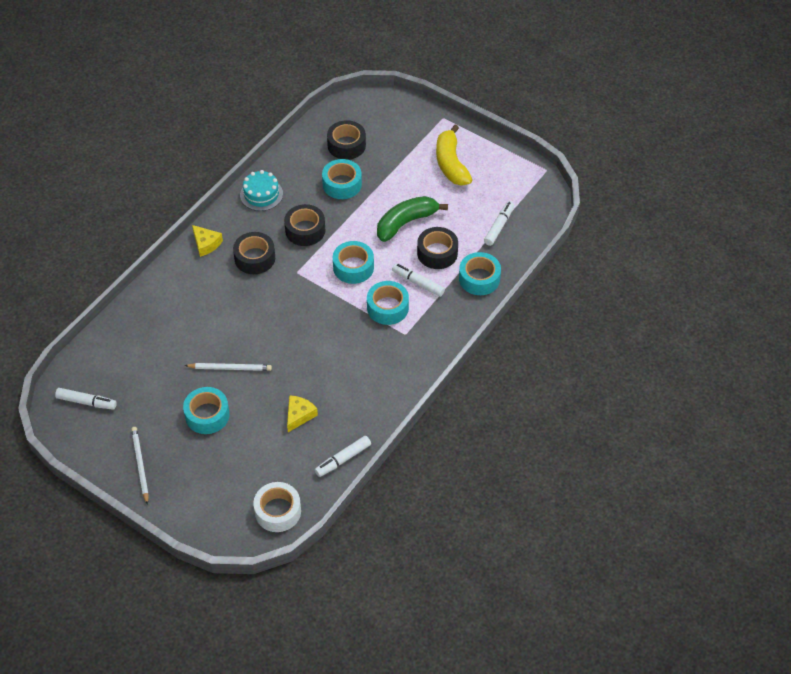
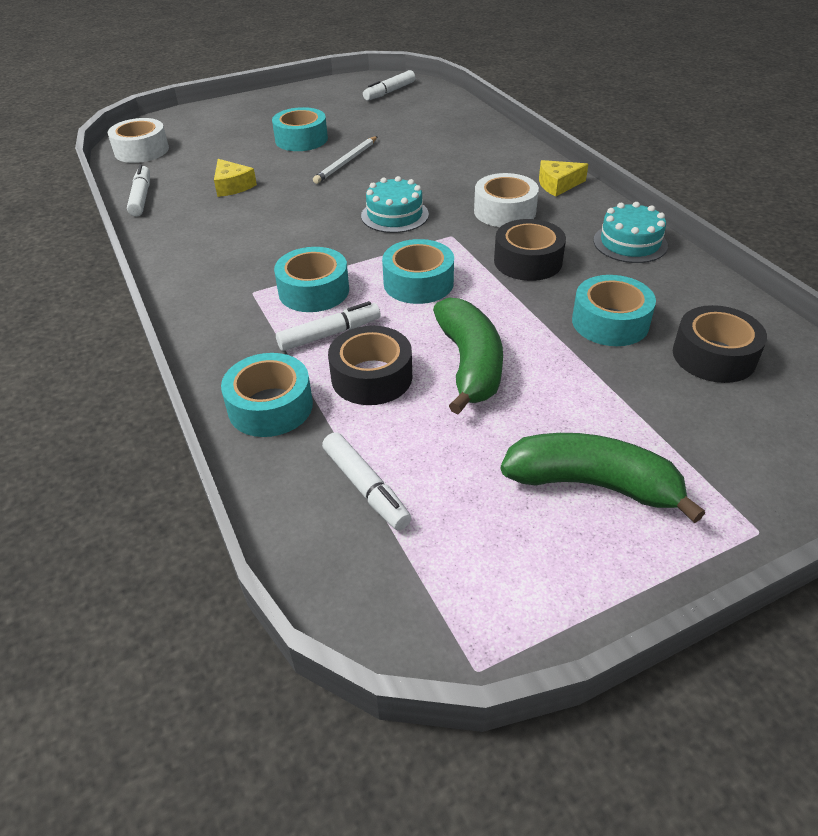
camera: 120 degrees right, 10 degrees down
white pencil [131,427,149,505] -> none
black tape [233,232,275,274] -> white tape [474,173,539,227]
yellow banana [436,125,472,186] -> green banana [501,433,705,523]
none -> turquoise cake [361,176,429,233]

